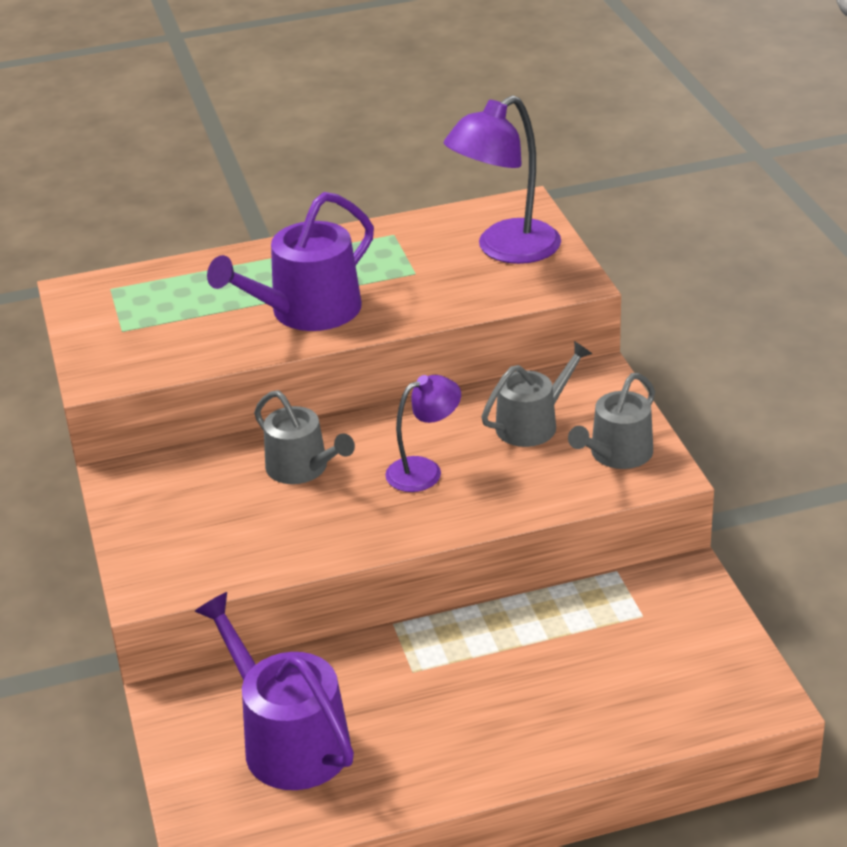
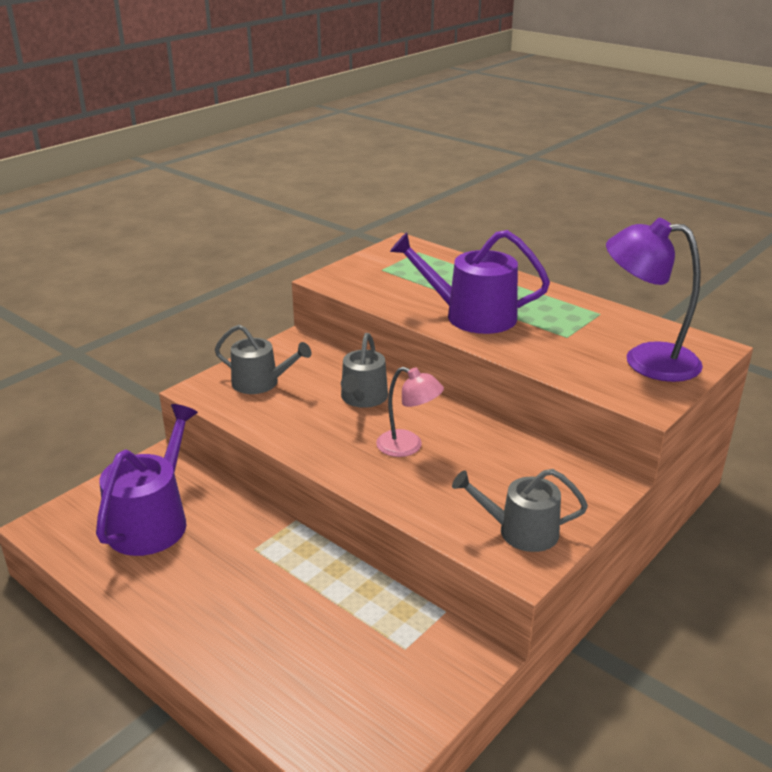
camera: 55 degrees right, 5 degrees down
purple lamp [385,375,461,492] -> pink lamp [376,367,444,457]
grey watering can [481,341,592,447] -> grey watering can moved to [215,325,312,394]

